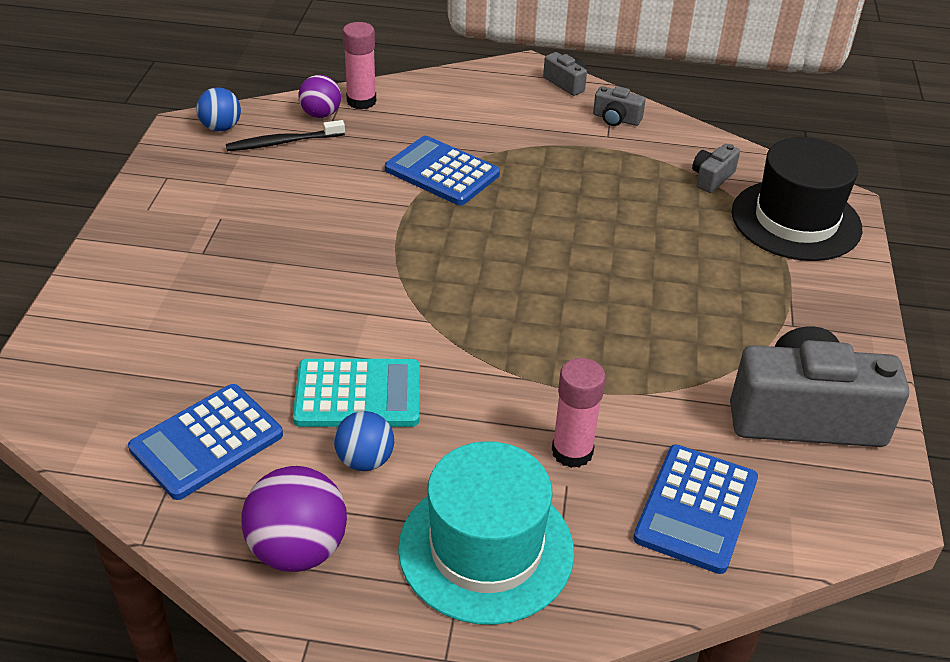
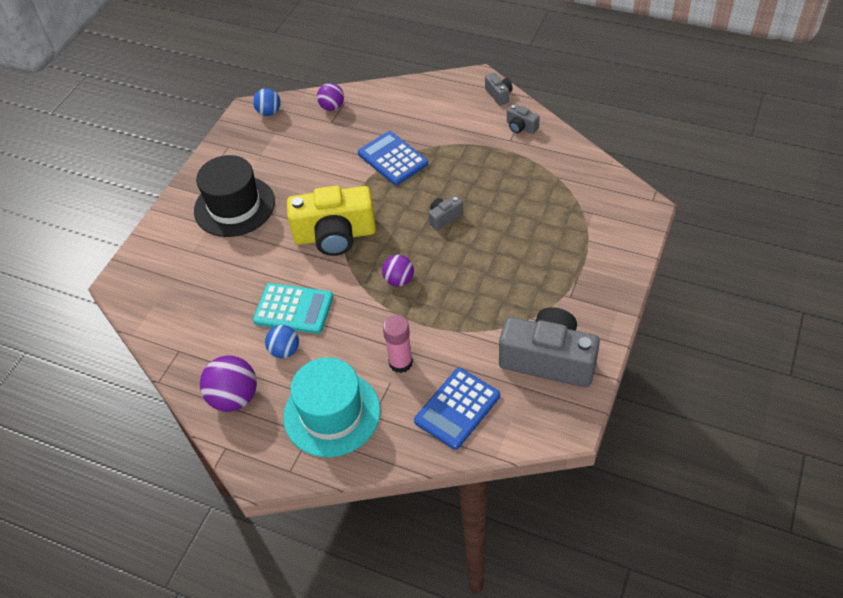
camera: 20 degrees right, 10 degrees up
blue calculator [128,384,283,500] -> none
black toothbrush [226,120,345,151] -> none
pink glue stick [343,22,376,110] -> none
grey camera [692,144,740,193] -> grey camera moved to [429,196,463,230]
black hat [732,137,862,261] -> black hat moved to [194,155,275,237]
none -> yellow camera [287,186,376,256]
none -> purple ball [382,255,414,287]

